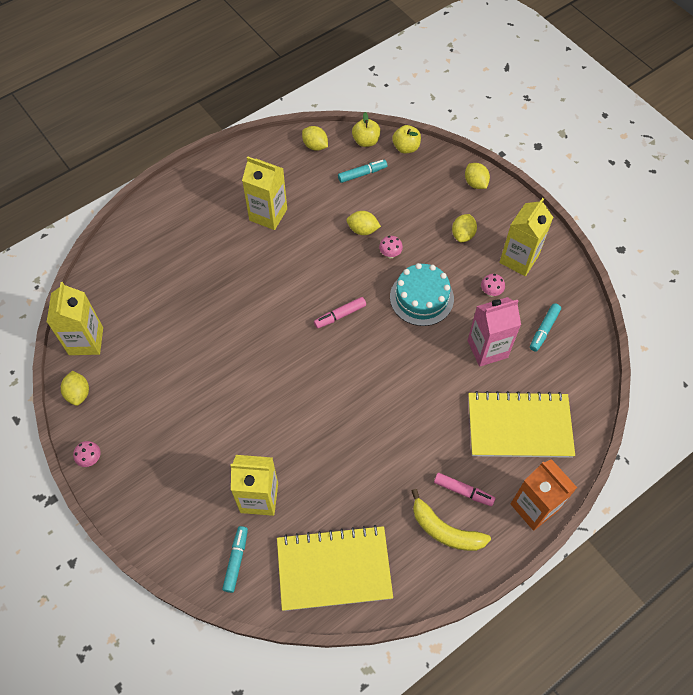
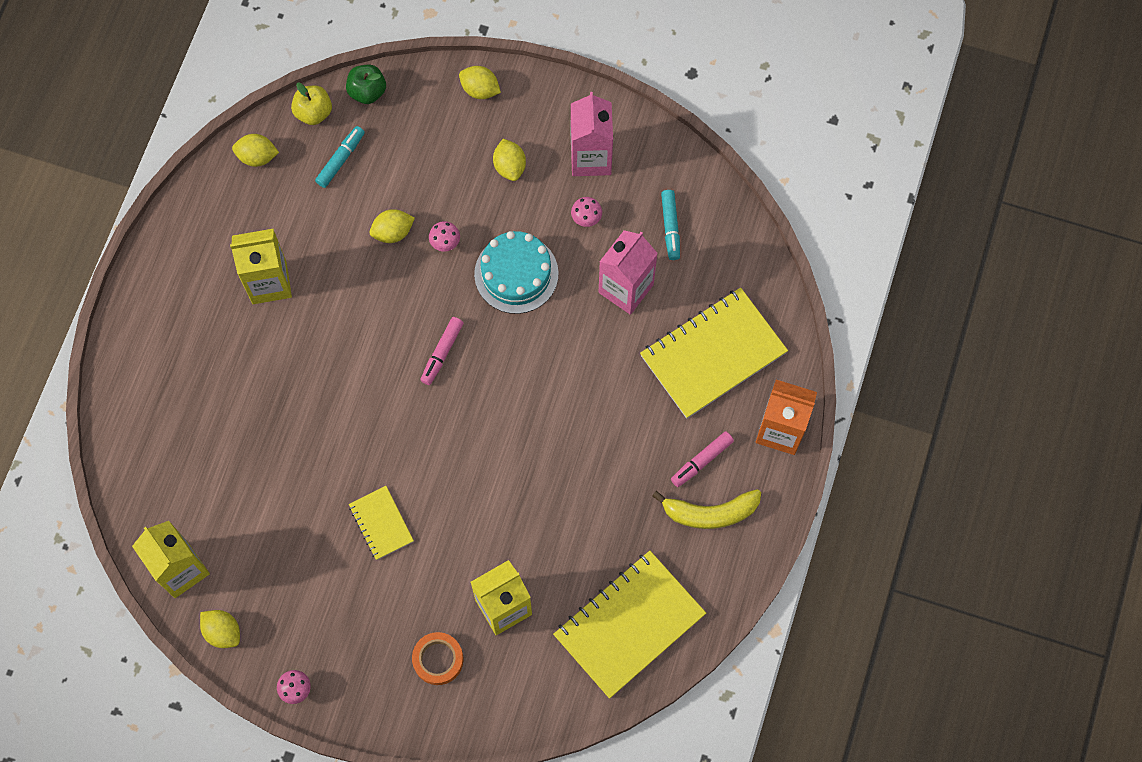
camera: 35 degrees left, 10 degrees up
turquoise marker [222,526,248,593] -> none
yellow apple [392,125,421,154] -> green apple [346,65,386,104]
pink marker [434,473,495,506] -> pink marker turned 150 degrees clockwise [671,431,734,487]
yellow carton [499,198,553,276] -> pink carton [571,92,613,176]
none -> yellow notebook [349,486,414,560]
none -> orange tape [412,632,464,685]

